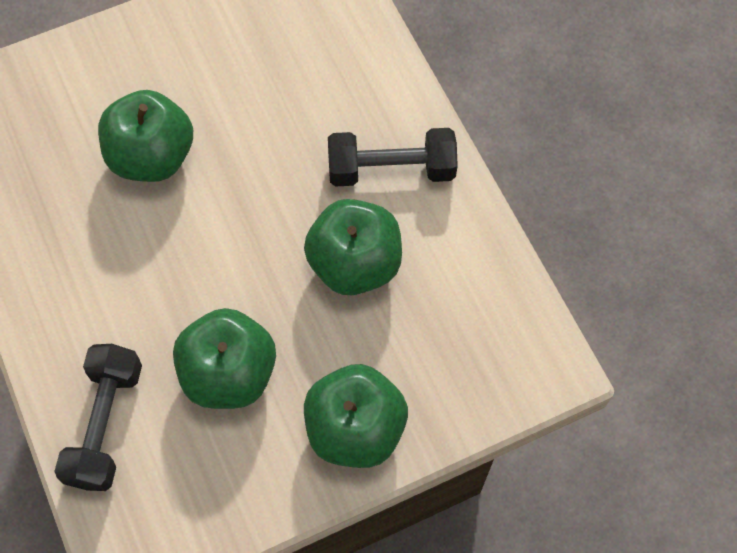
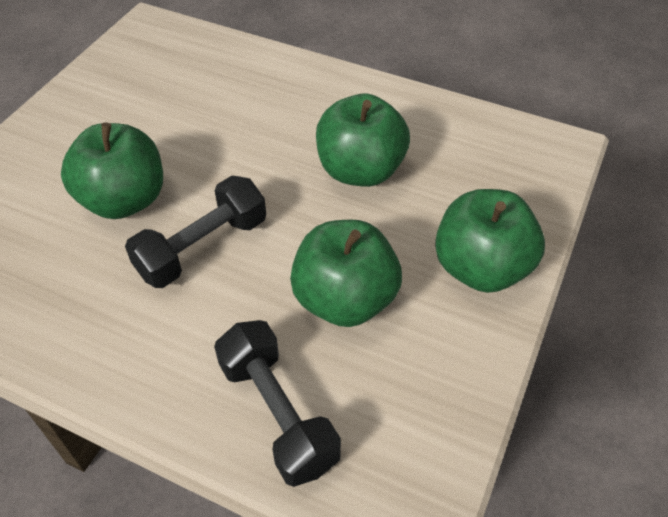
camera: 40 degrees left, 15 degrees down
black dumbbell [328,128,458,186] -> black dumbbell moved to [125,176,266,288]

